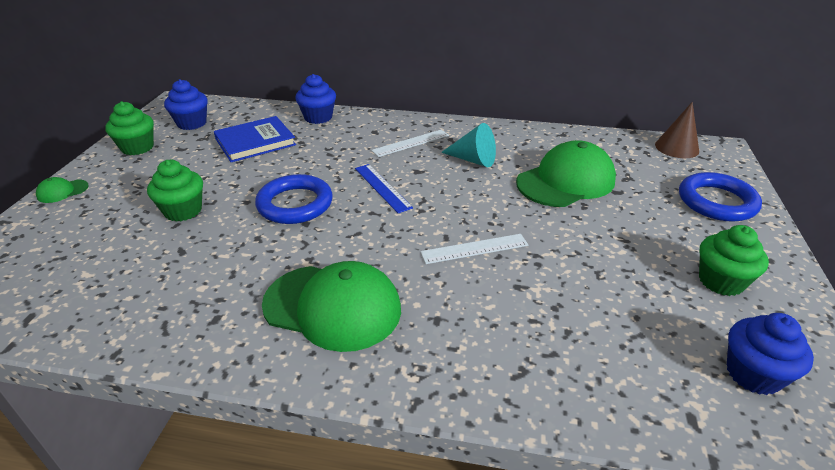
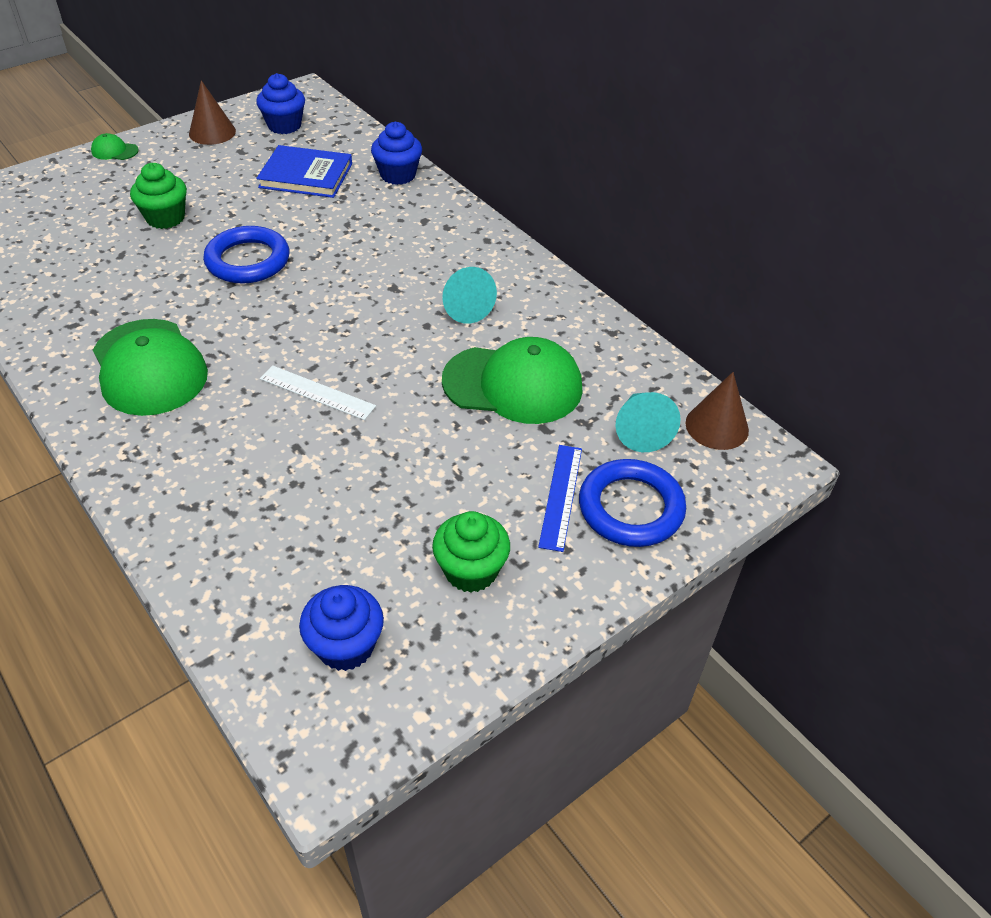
camera: 40 degrees right, 10 degrees up
green cupcake [105,101,154,155] -> brown cone [189,80,236,145]
blue ruler [355,164,413,213] -> blue ruler moved to [538,445,582,552]
white ruler [371,130,449,157] -> none
none -> turquoise cone [615,392,681,452]

